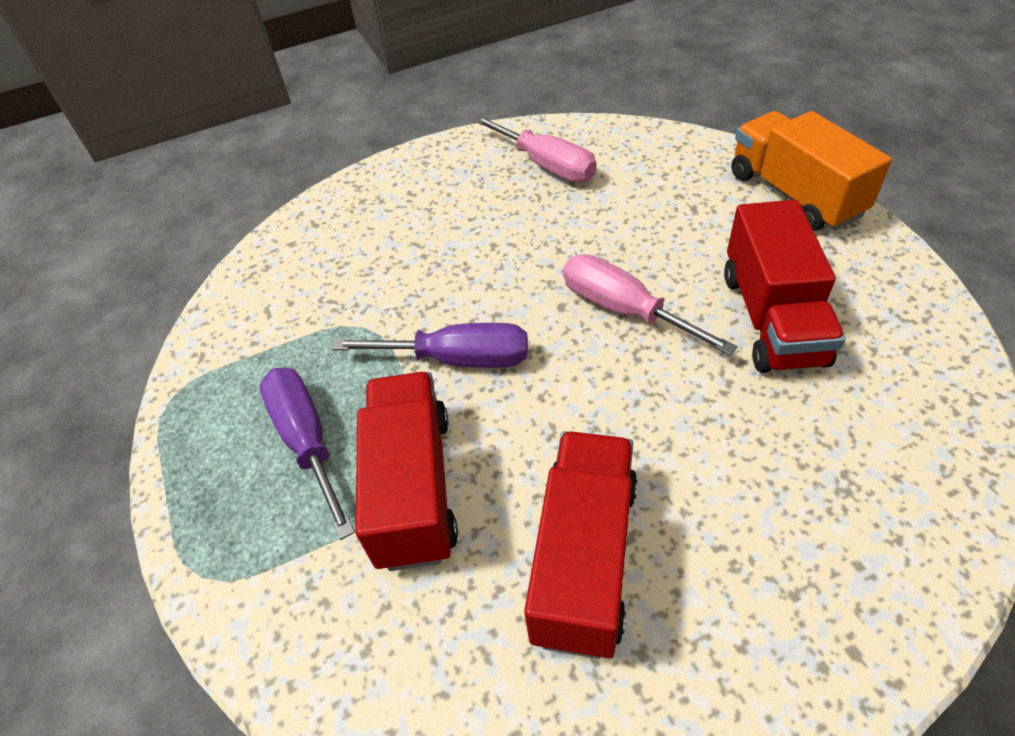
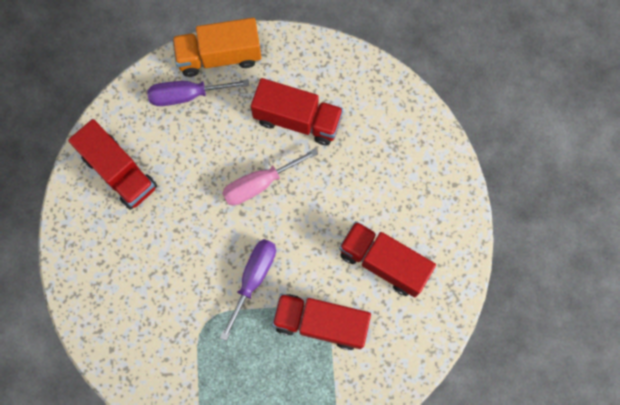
camera: 75 degrees left, 25 degrees up
purple screwdriver [260,367,355,540] -> purple screwdriver moved to [147,79,249,106]
pink screwdriver [474,116,597,183] -> red truck [68,119,157,210]

